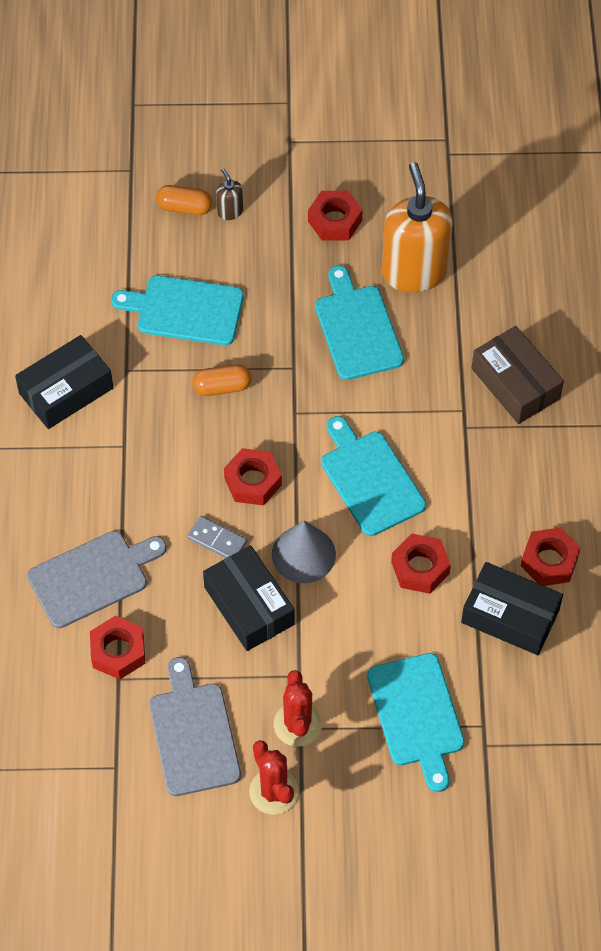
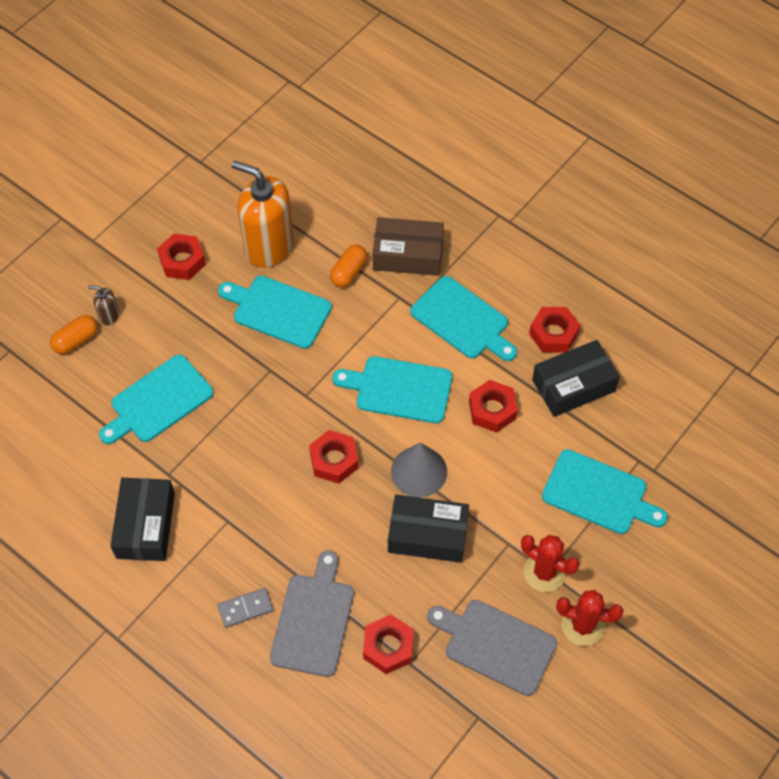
camera: 50 degrees left, 0 degrees up
grey domino [187,516,247,558] -> grey domino moved to [217,588,273,628]
orange capsule [193,364,252,396] -> orange capsule moved to [330,245,367,287]
none -> turquoise cutting board [410,276,517,361]

